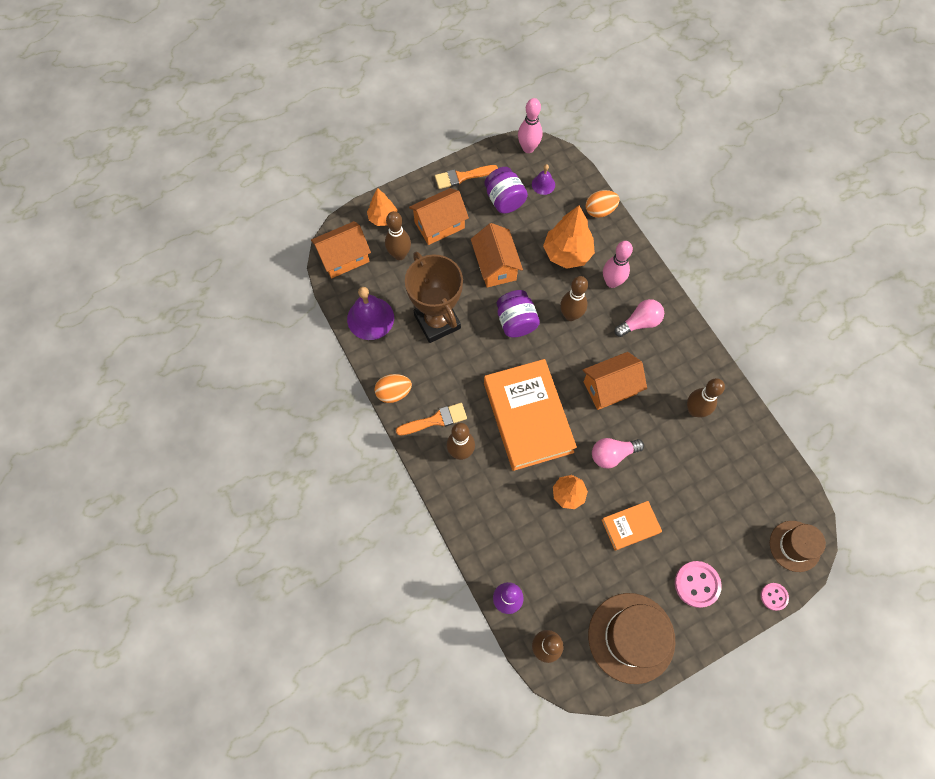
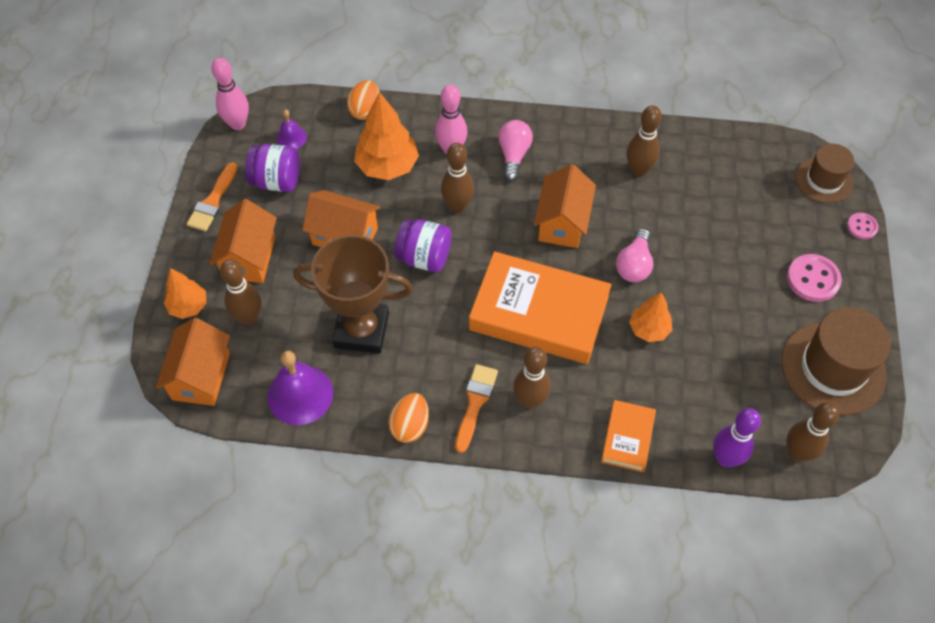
camera: 55 degrees left, 10 degrees down
orange book [602,501,662,551] -> orange book moved to [601,400,656,472]

